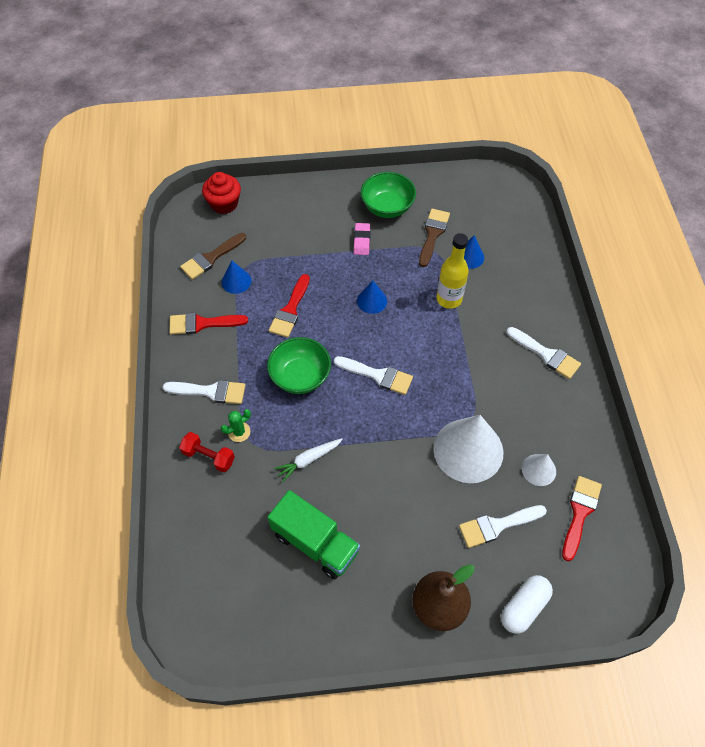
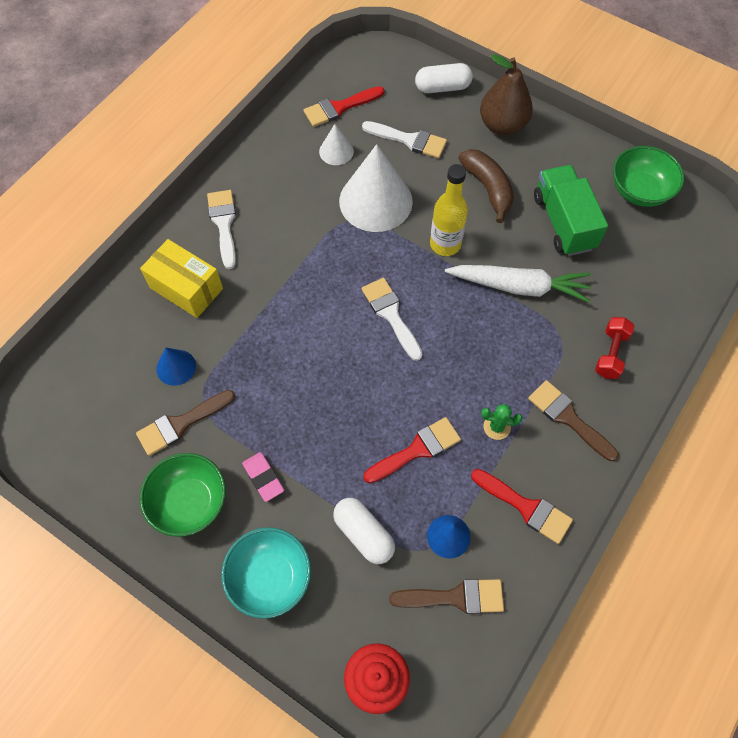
camera: 140 degrees left, 5 degrees up
white brush [163,380,246,404] -> brown brush [528,380,619,461]
red dumbbell [179,432,235,472] -> red dumbbell turned 45 degrees clockwise [595,317,635,379]
green cactus [221,409,251,442] -> green cactus moved to [481,404,522,440]
green bowl [267,337,331,394] -> green bowl moved to [613,146,684,207]
white carrot [274,438,343,482] -> white carrot [445,265,591,303], size x1.76
pink eraser [354,223,370,255] -> pink eraser turned 75 degrees counterclockwise [242,452,284,502]
blue cone [357,281,387,314] -> none
yellow bottle [436,233,469,309] -> yellow bottle moved to [430,164,468,256]
none -> yellow box [140,239,223,318]
none -> turquoise bowl [221,527,311,619]
none -> white capsule [333,498,395,564]
none -> brown banana [459,149,514,223]

